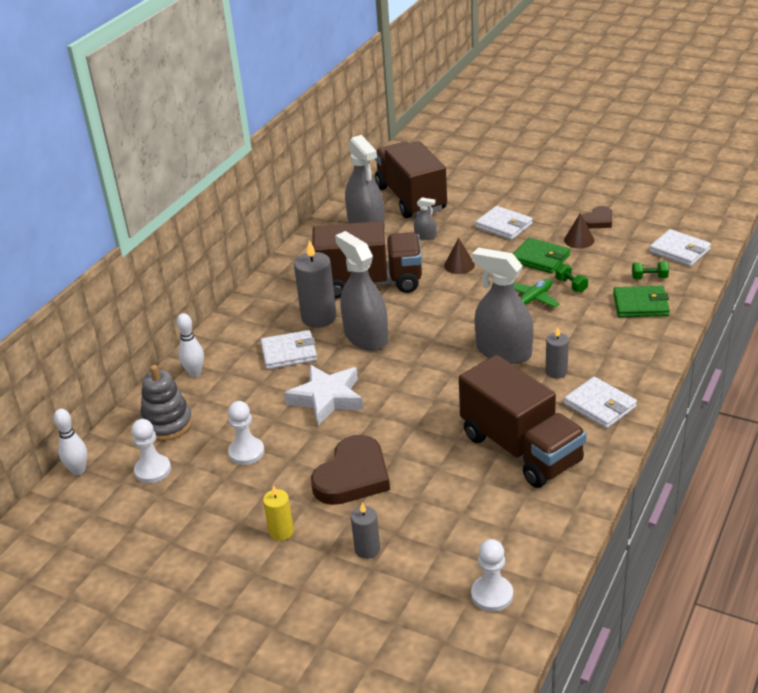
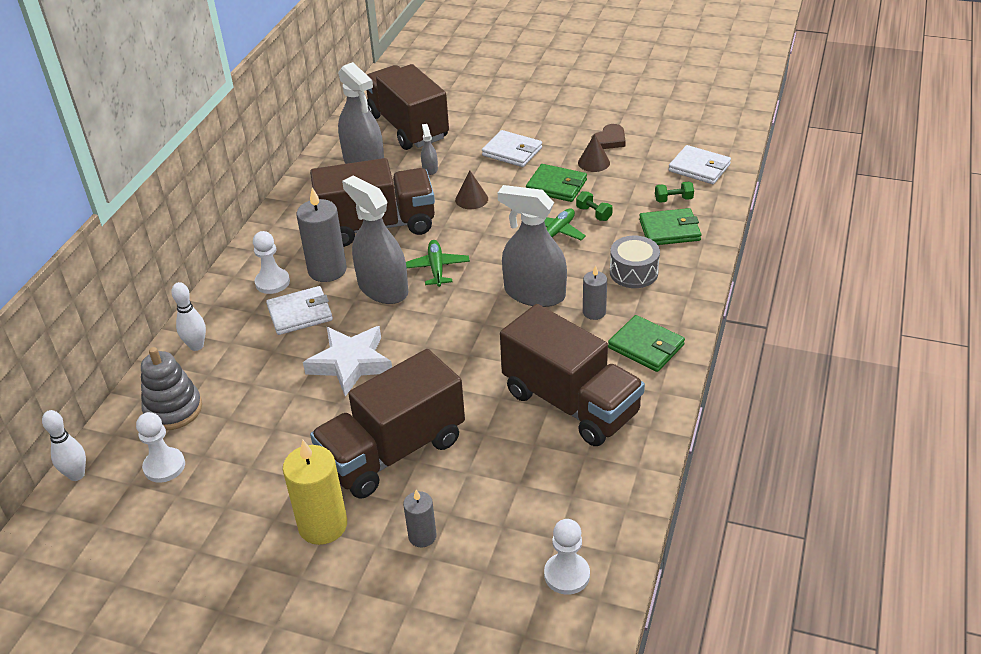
camera: 10 degrees left, 5 degrees up
white pawn [228,401,264,465] -> white pawn moved to [253,231,290,294]
yellow candle [263,485,294,541] -> yellow candle [283,440,347,545], size x1.77
brown heart [311,435,390,505] -> brown truck [310,349,465,499]
grey spray bottle [414,197,437,240] -> grey spray bottle turned 105 degrees counterclockwise [421,124,438,175]
white wallet [564,377,637,429] -> green wallet [608,315,685,372]
none -> green plane [406,240,470,287]
none -> grey drum [610,236,660,288]

